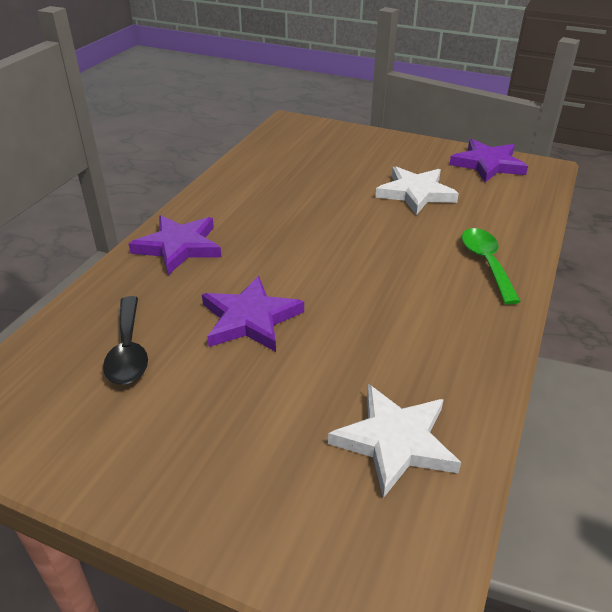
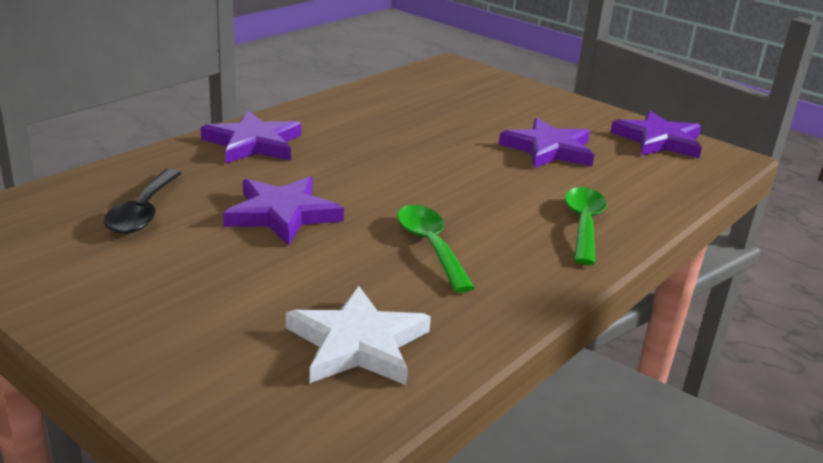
camera: 15 degrees right, 10 degrees down
white star [375,166,459,215] -> purple star [499,118,594,168]
none -> green spoon [397,205,475,293]

